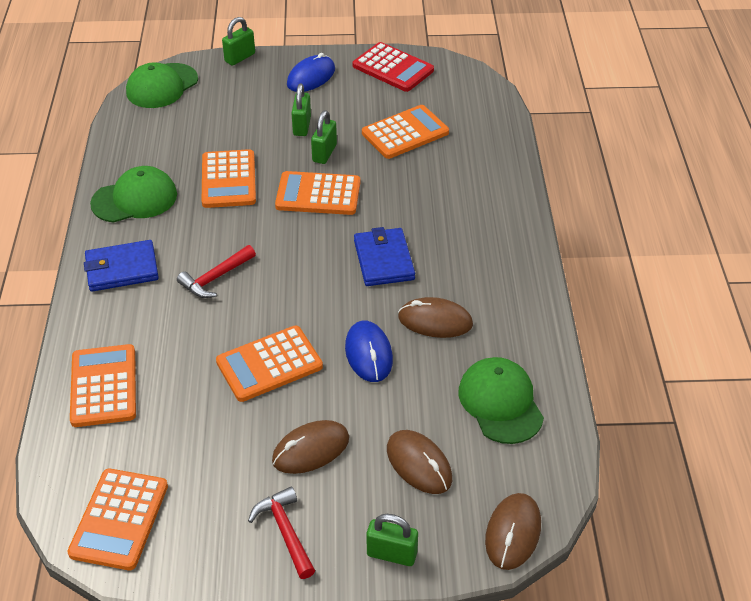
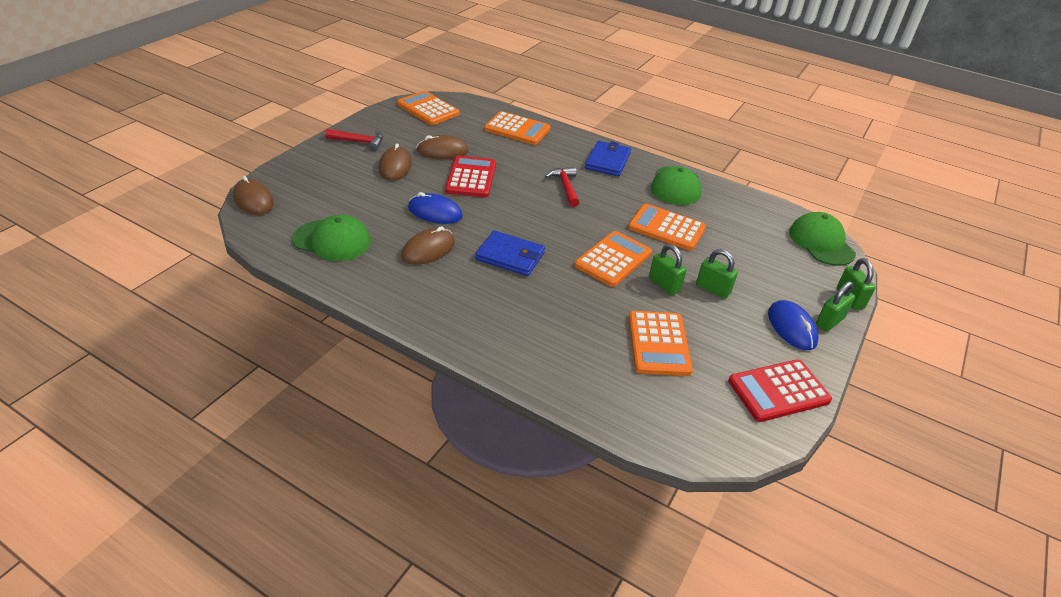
camera: 120 degrees right, 5 degrees down
orange calculator [216,326,323,402] -> red calculator [445,156,496,197]
green padlock [367,514,418,566] -> green padlock moved to [816,281,855,331]
brown mouse [387,430,452,494] -> brown mouse moved to [416,135,469,159]

